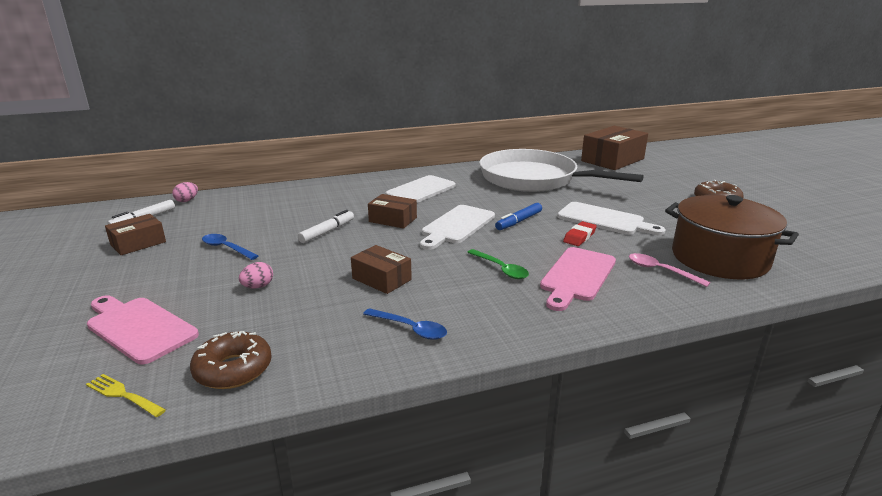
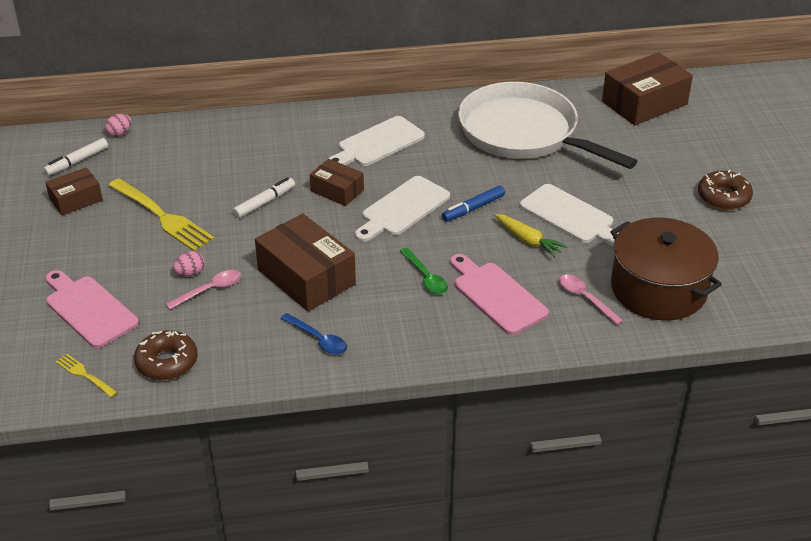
camera: 10 degrees right, 15 degrees up
blue spoon [202,234,258,260] -> yellow fork [108,178,214,251]
brown box [351,245,412,294] -> brown box [255,214,356,311], size x1.75
pink cutting board [540,247,616,311] -> pink cutting board turned 105 degrees clockwise [450,254,549,335]
red eraser [563,221,597,246] -> yellow carrot [495,214,567,258]
none -> pink spoon [166,270,241,310]

